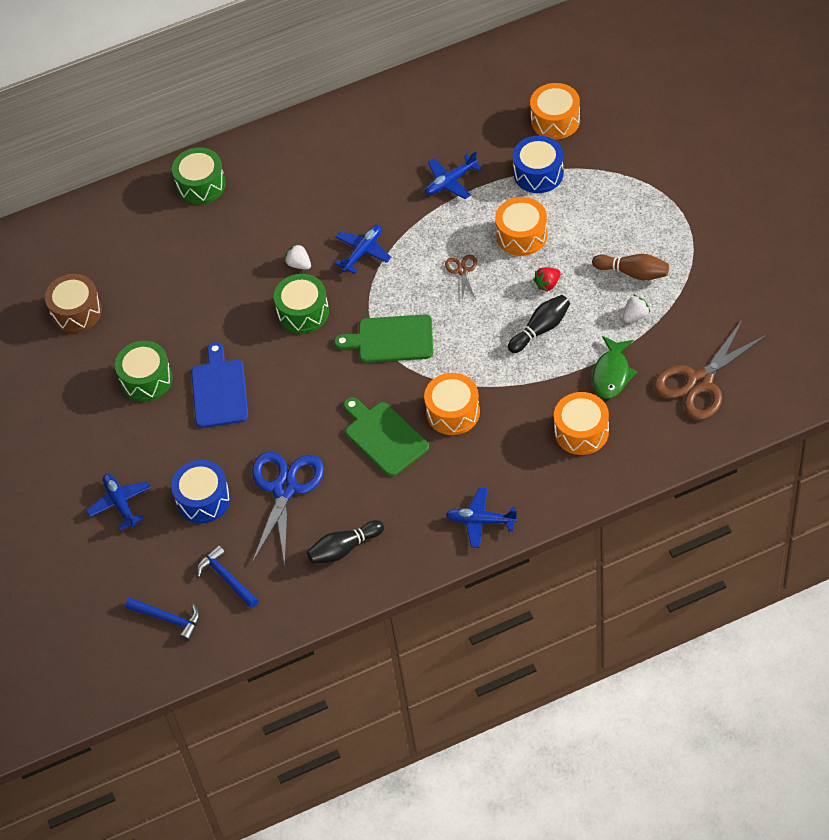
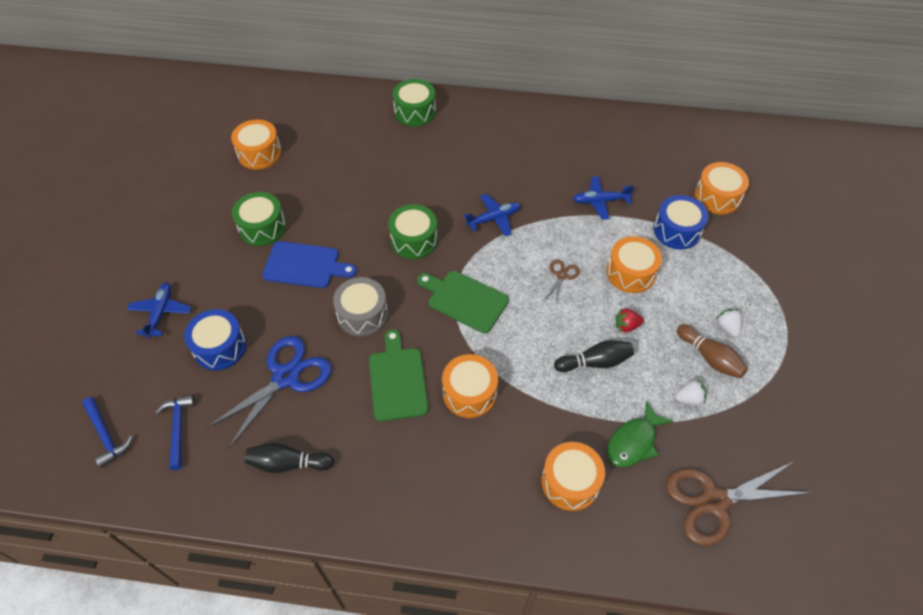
camera: 25 degrees right, 0 degrees up
brown drum [45,274,102,333] -> orange drum [231,120,282,170]
blue cutting board [191,342,248,428] -> blue cutting board turned 75 degrees clockwise [262,241,357,288]
white strawberry [284,243,311,270] -> white strawberry moved to [716,309,742,337]
blue plane [446,488,518,548] -> none
none -> grey drum [333,277,388,337]

